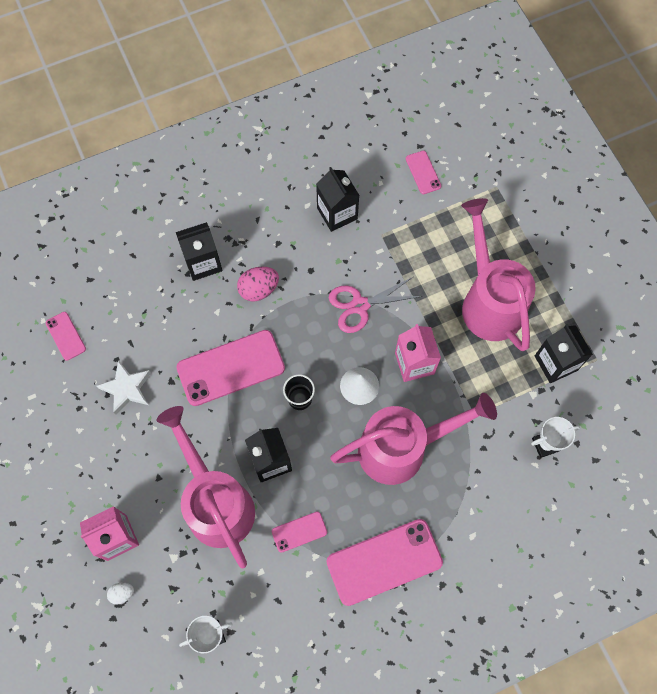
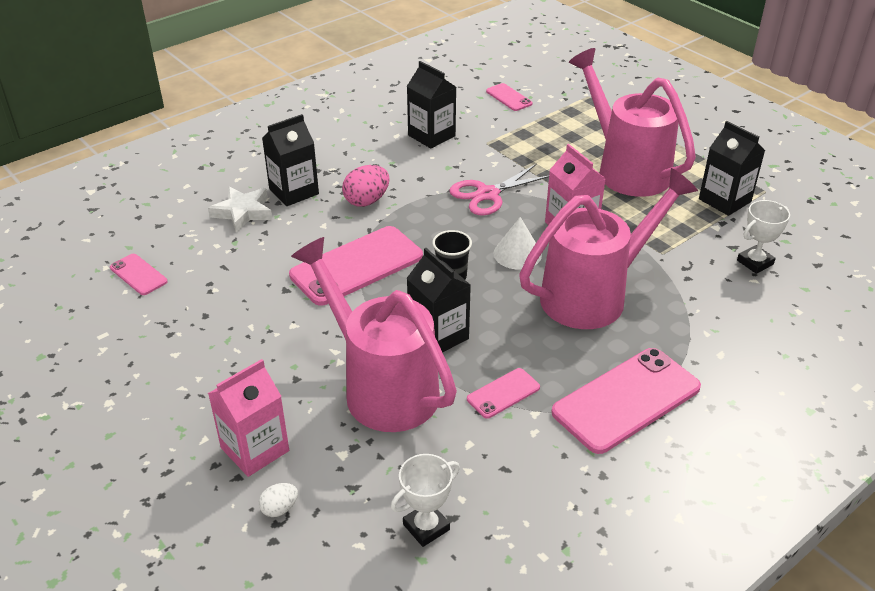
camera: 15 degrees left, 30 degrees down
white star [97,360,151,415] -> white star moved to [208,187,272,232]

